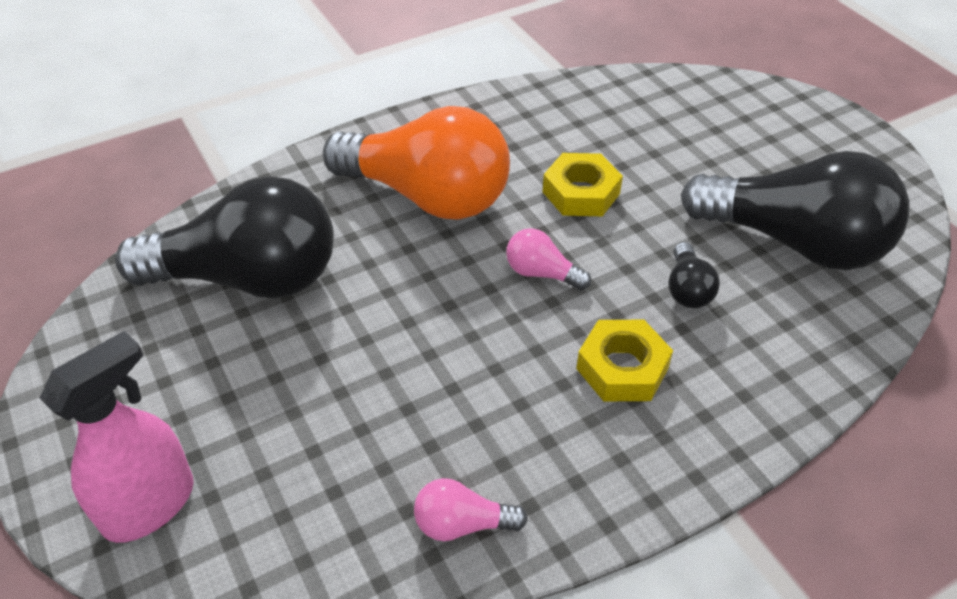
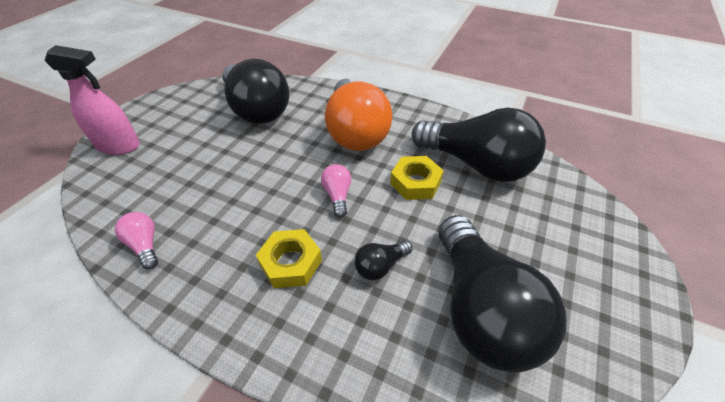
camera: 55 degrees right, 0 degrees up
none -> black light bulb [411,108,546,182]

